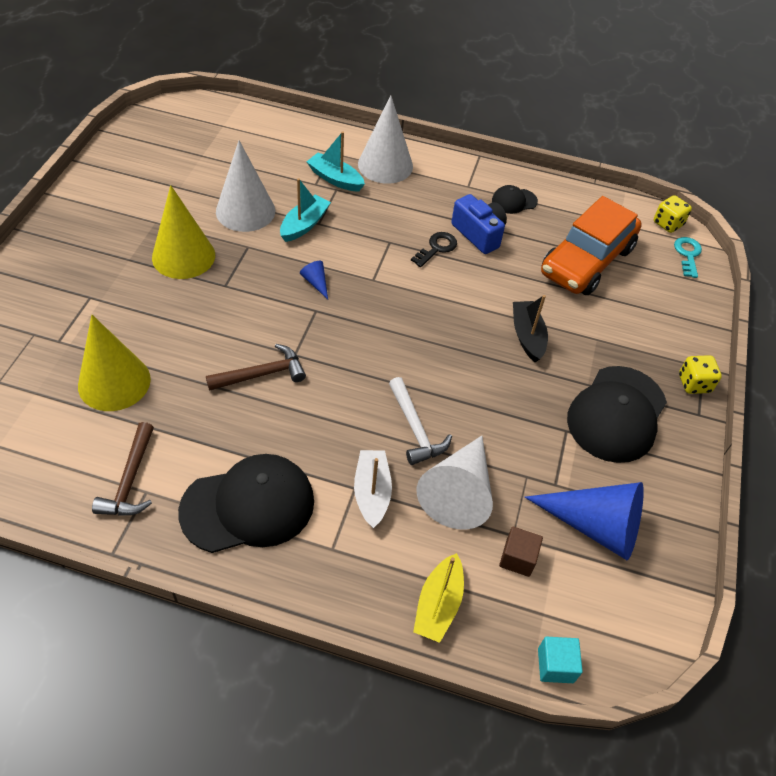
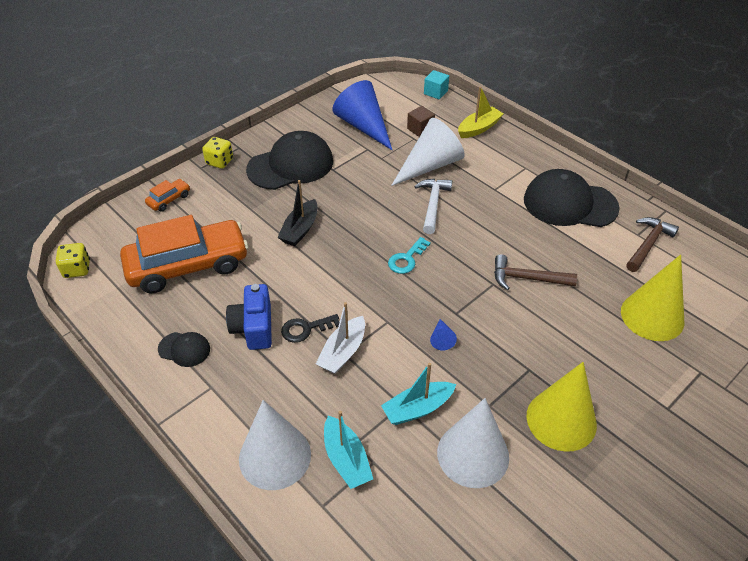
camera: 145 degrees left, 5 degrees down
white boat [354,450,392,528] -> white boat moved to [316,302,365,374]
turquoise key [674,237,702,278] -> turquoise key moved to [388,237,431,274]
none -> orange car [145,179,190,212]

